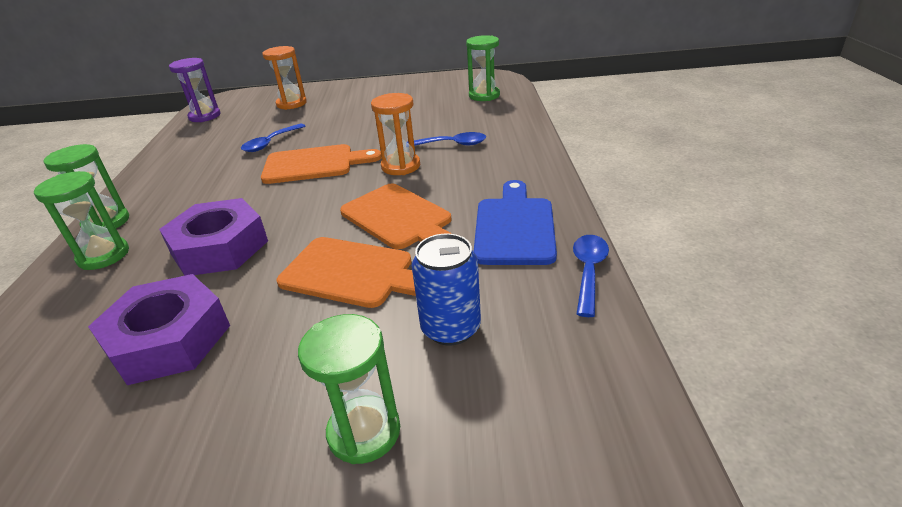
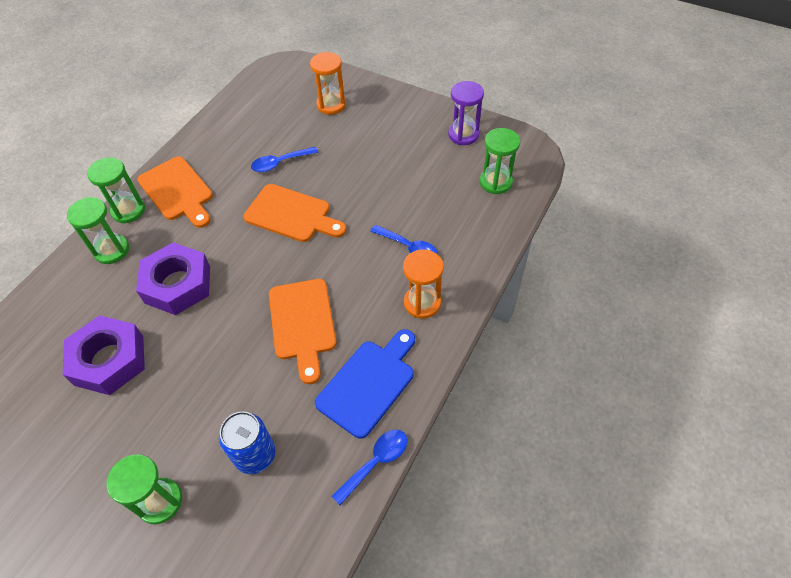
camera: 30 degrees right, 20 degrees up
purple hourglass [169,58,220,122] -> purple hourglass moved to [448,81,484,145]
orange cutting board [277,237,416,308] -> orange cutting board moved to [137,157,213,228]
orange hourglass [371,93,420,175] -> orange hourglass moved to [403,249,444,319]

